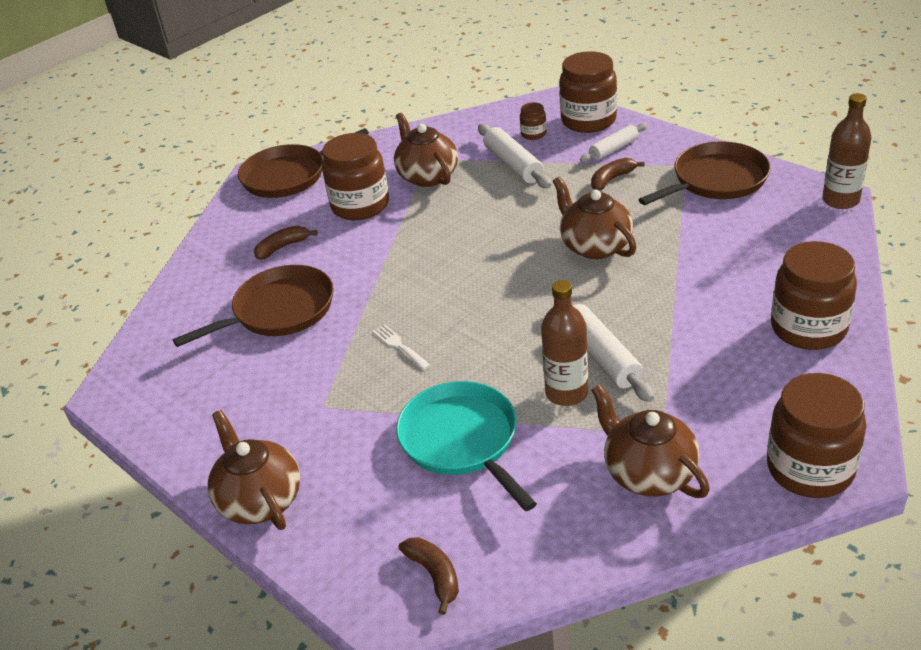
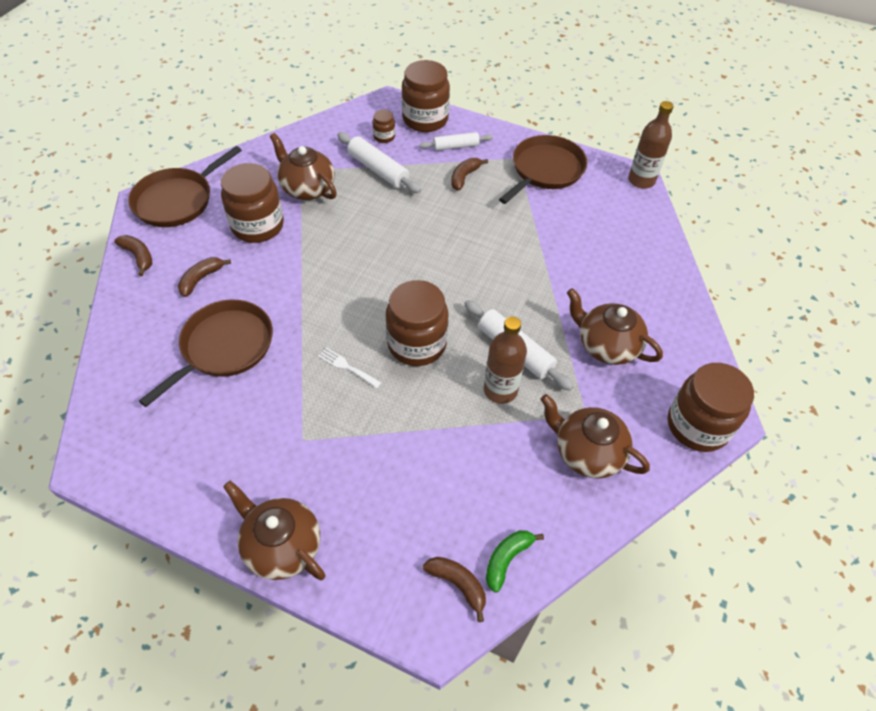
camera: 25 degrees left, 15 degrees up
turquoise pan [396,381,537,511] -> none
brown teapot [553,177,637,259] -> brown teapot moved to [567,288,663,365]
white rolling pin [580,123,647,162] -> white rolling pin turned 45 degrees clockwise [419,132,493,151]
brown jar [771,241,857,350] -> brown jar moved to [386,280,448,366]
none -> brown banana [114,235,152,276]
none -> green banana [486,530,544,593]

